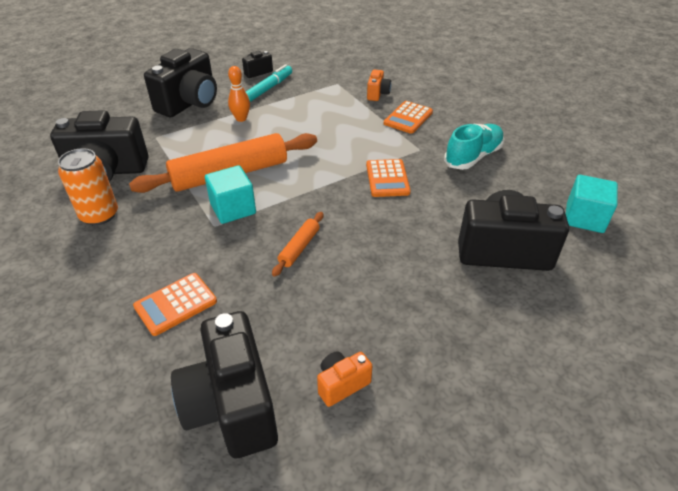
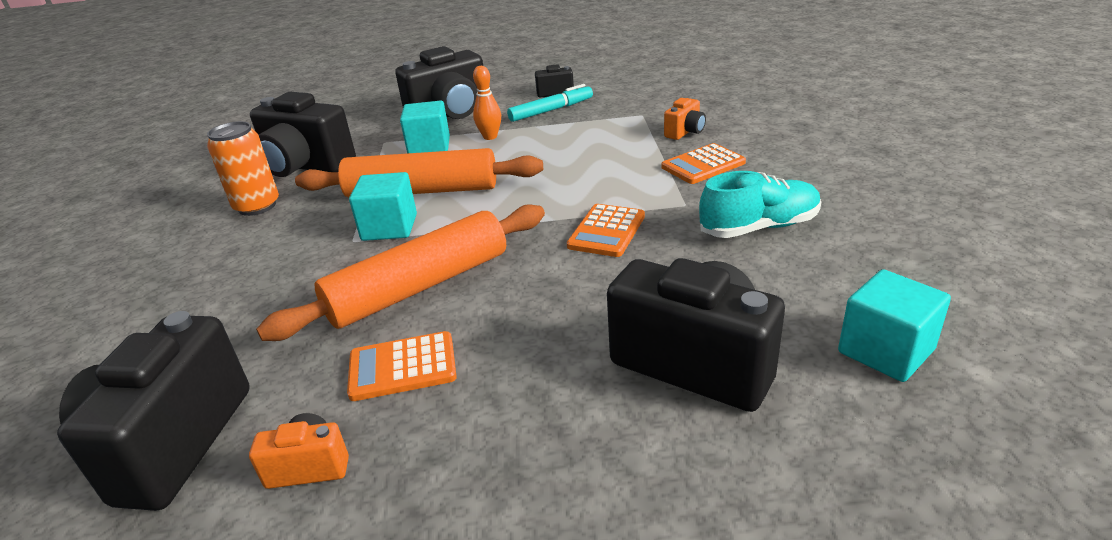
camera: 30 degrees right, 10 degrees down
orange calculator [133,273,217,336] -> orange calculator moved to [347,331,457,401]
orange rolling pin [272,212,323,277] -> orange rolling pin [256,204,545,341], size x2.23
none -> turquoise cube [400,100,450,153]

